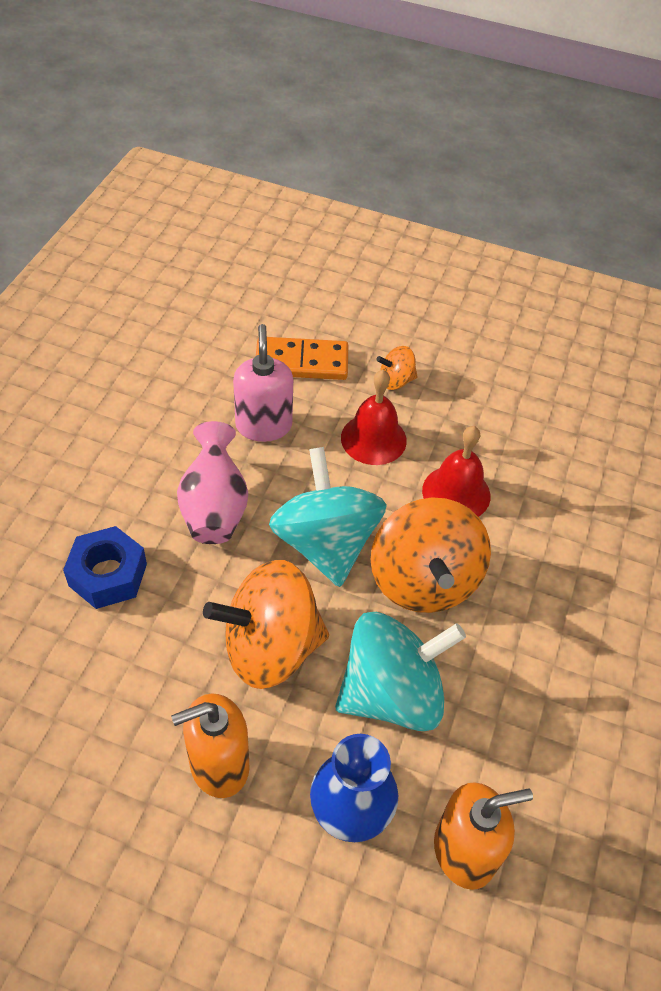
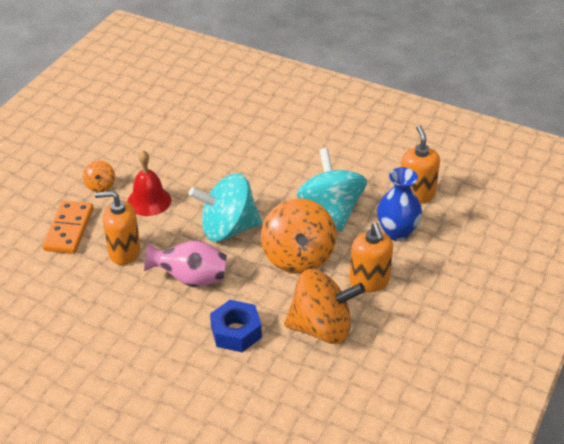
camera: 80 degrees left, 10 degrees down
pink soap dispenser [233,324,293,442] -> orange soap dispenser [95,191,141,265]
orange spinning top [371,498,491,613] -> orange spinning top moved to [284,269,365,344]
red bell [422,426,490,517] -> none

